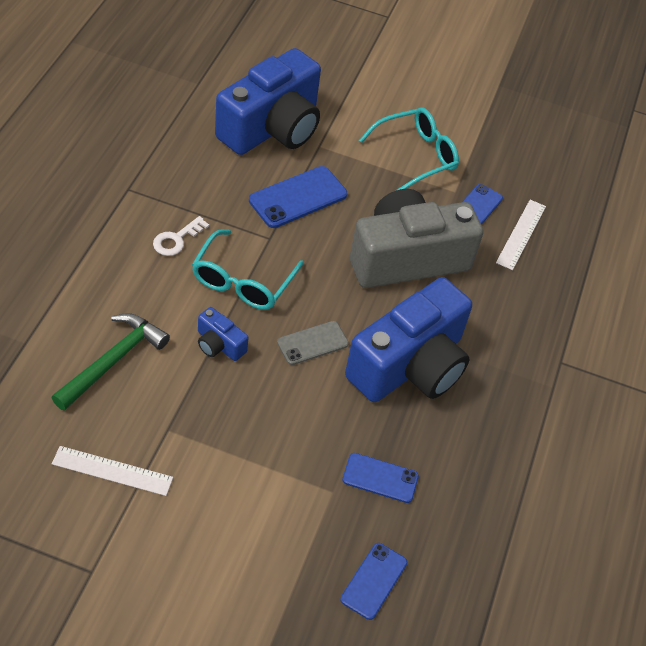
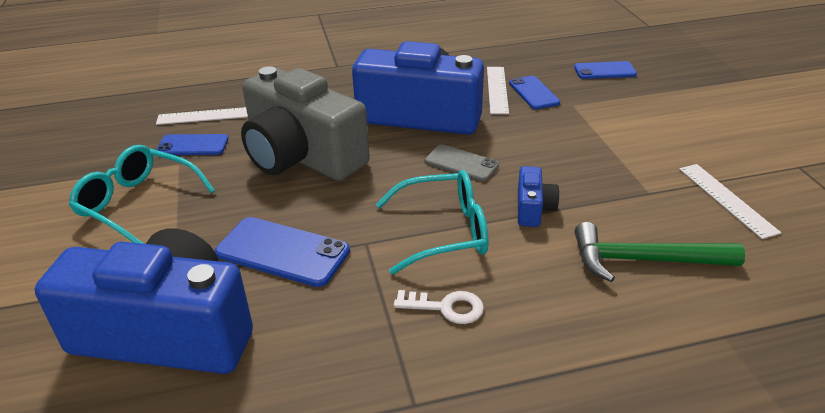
camera: 115 degrees left, 15 degrees down
none -> white ruler [487,67,509,114]

